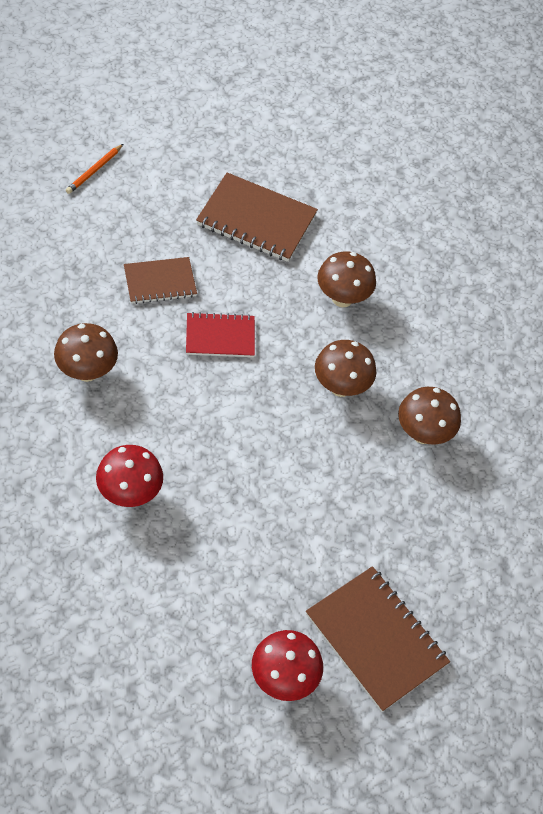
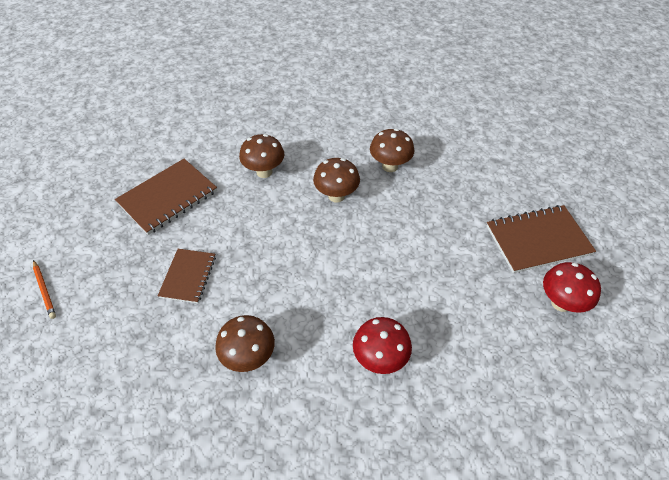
camera: 60 degrees left, 5 degrees down
red notebook [186,312,255,357] -> none

